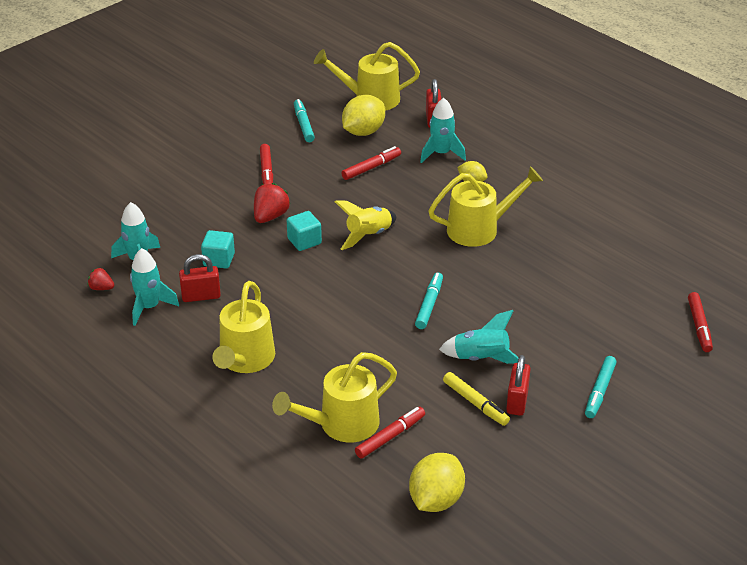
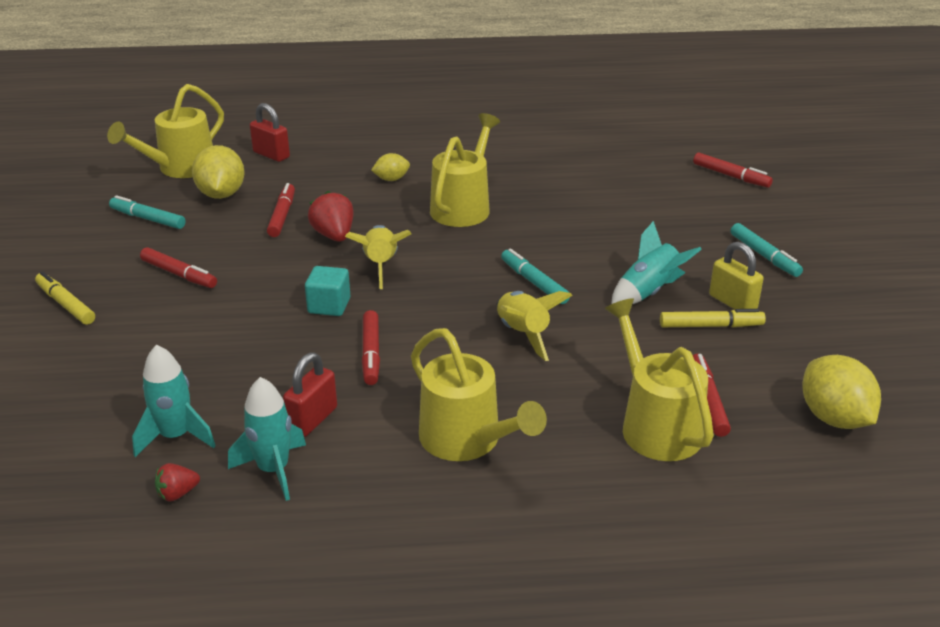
camera: 50 degrees left, 5 degrees down
turquoise cube [201,230,235,268] -> none
red strawberry [254,183,290,223] -> red strawberry moved to [308,191,354,242]
yellow watering can [272,352,397,442] -> yellow watering can turned 150 degrees clockwise [605,298,714,461]
turquoise rocket [420,98,466,163] -> none
red padlock [506,355,531,416] -> yellow padlock [709,242,764,309]
none -> yellow marker [35,271,95,325]
none -> red marker [362,310,380,385]
none -> yellow rocket [497,291,573,361]

